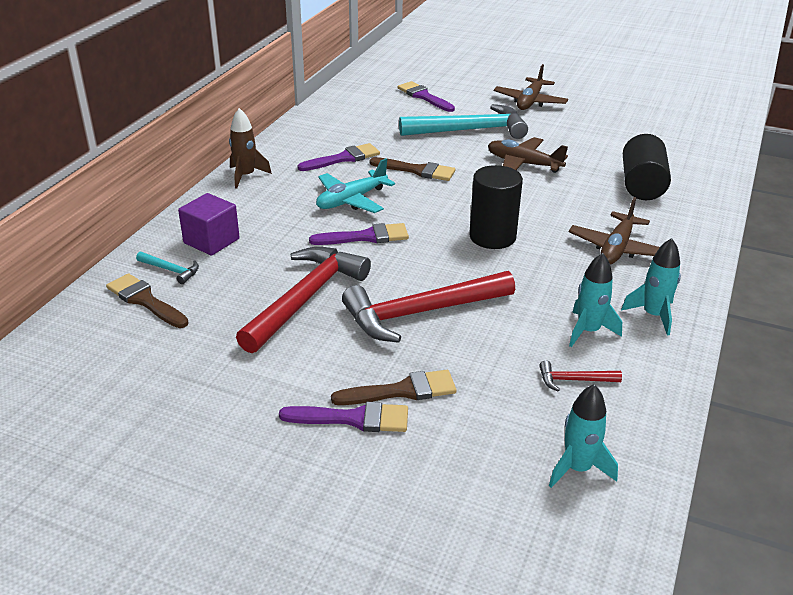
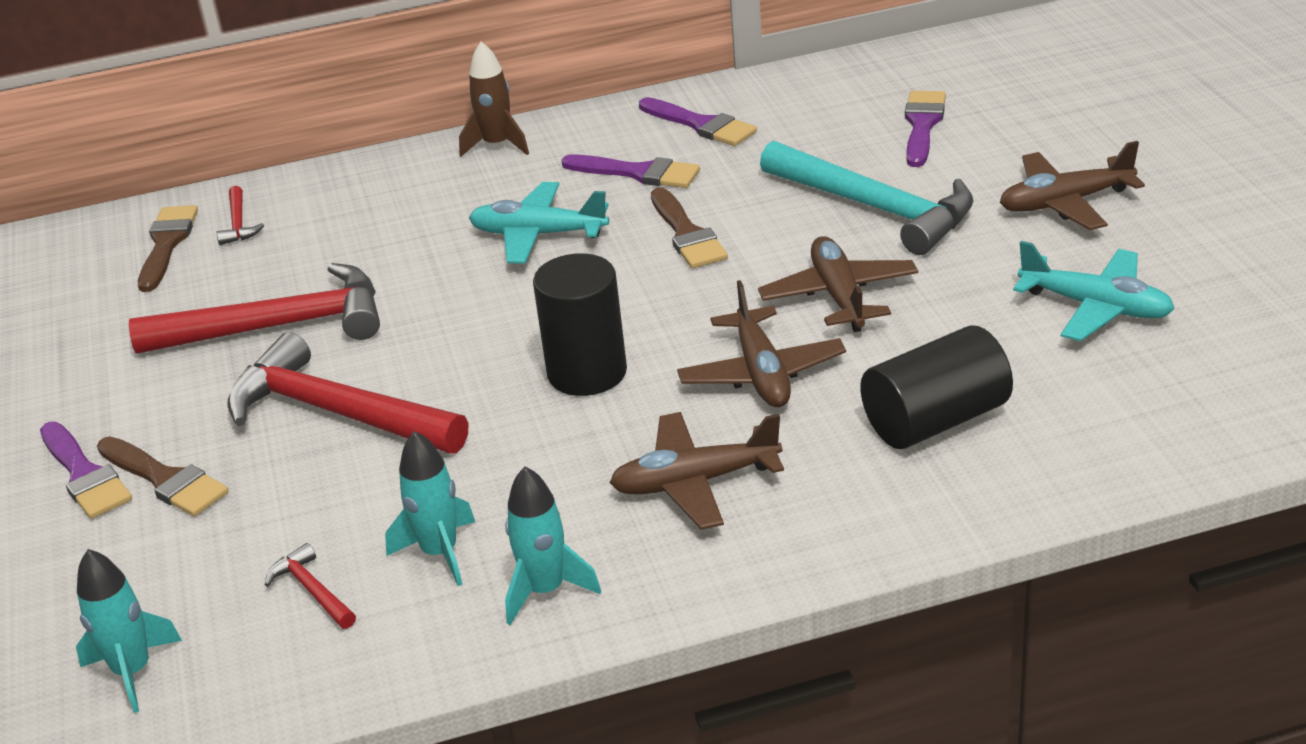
camera: 55 degrees right, 0 degrees up
turquoise hammer [136,252,199,284] -> red hammer [217,186,264,245]
purple cube [178,193,240,256] -> none
purple brush [309,223,409,245] -> purple brush moved to [639,97,757,146]
none -> brown plane [677,280,846,407]
none -> turquoise plane [1013,241,1175,341]

